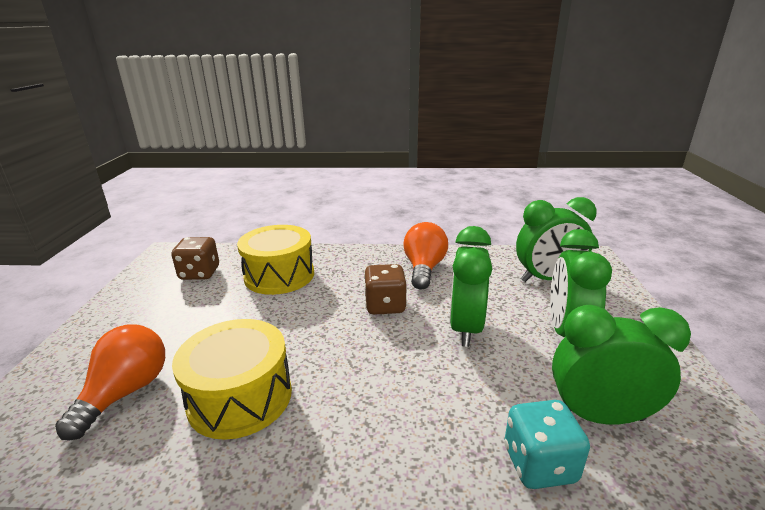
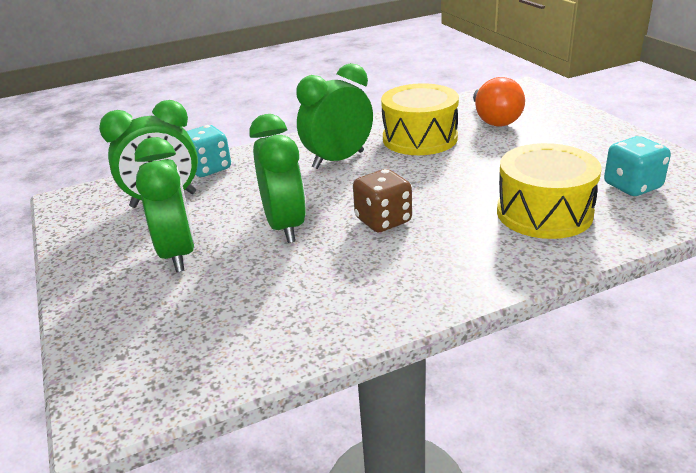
camera: 155 degrees right, 5 degrees up
brown dice [171,237,219,280] -> turquoise dice [604,136,671,196]
orange light bulb [403,222,448,289] -> none
green clock [516,197,597,282] -> green clock moved to [296,63,373,169]

